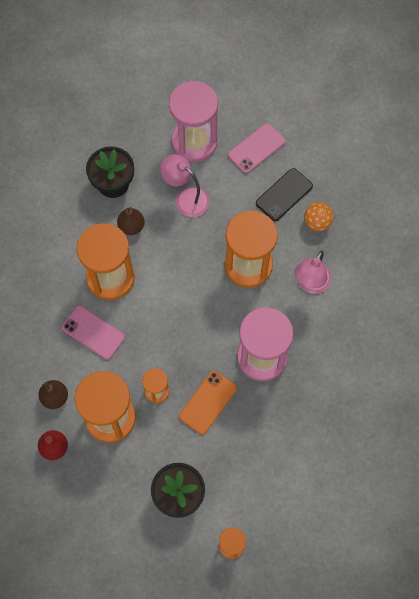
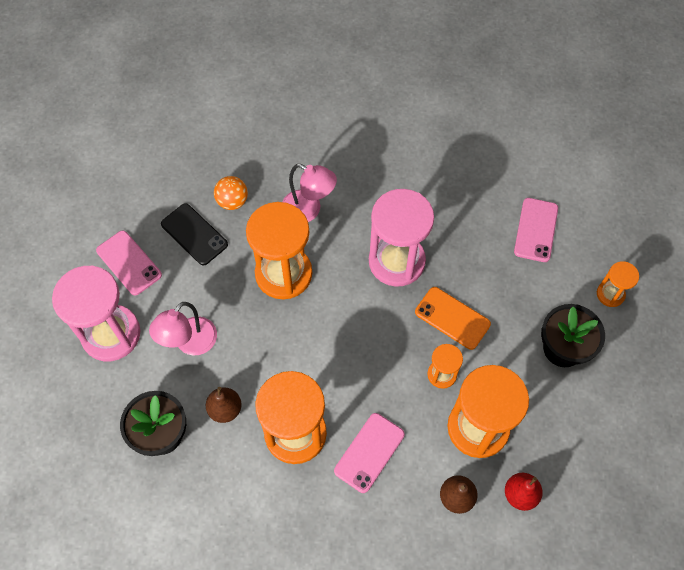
camera: 90 degrees left, 5 degrees down
none -> pink phone [514,198,558,262]

